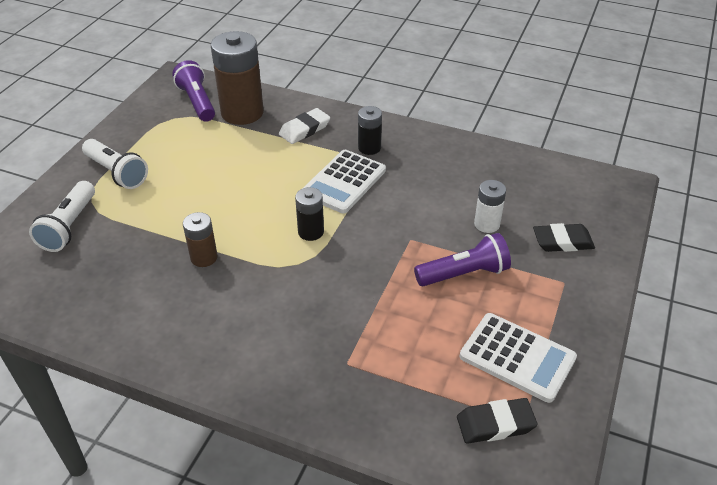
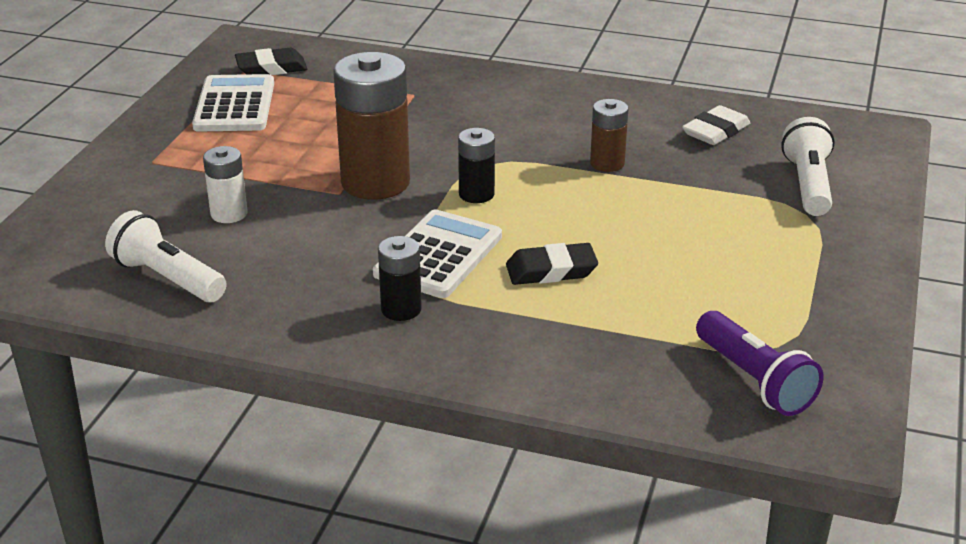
camera: 175 degrees right, 10 degrees down
white flashlight [82,139,148,189] -> white flashlight moved to [105,210,227,302]
brown battery [211,31,264,125] -> brown battery moved to [333,52,410,200]
white eraser [279,108,330,144] -> white eraser moved to [682,105,750,145]
purple flashlight [414,233,511,286] -> none
white calculator [460,313,577,403] -> white calculator turned 60 degrees clockwise [192,74,274,132]
black eraser [533,223,595,252] -> black eraser moved to [506,243,598,285]

